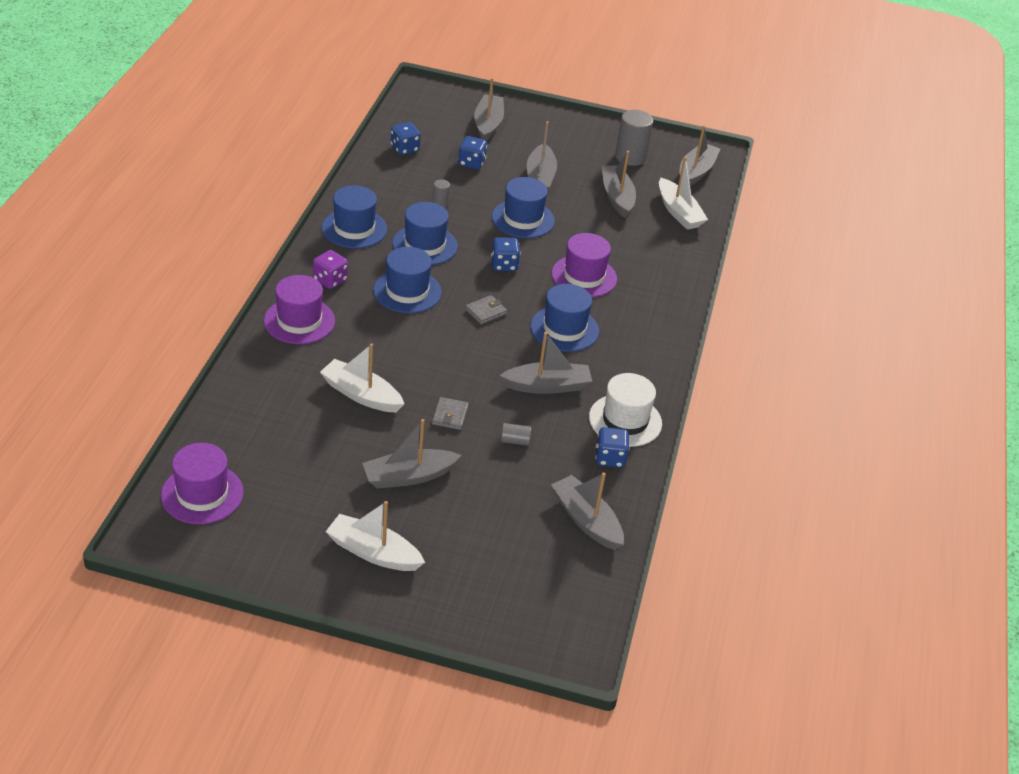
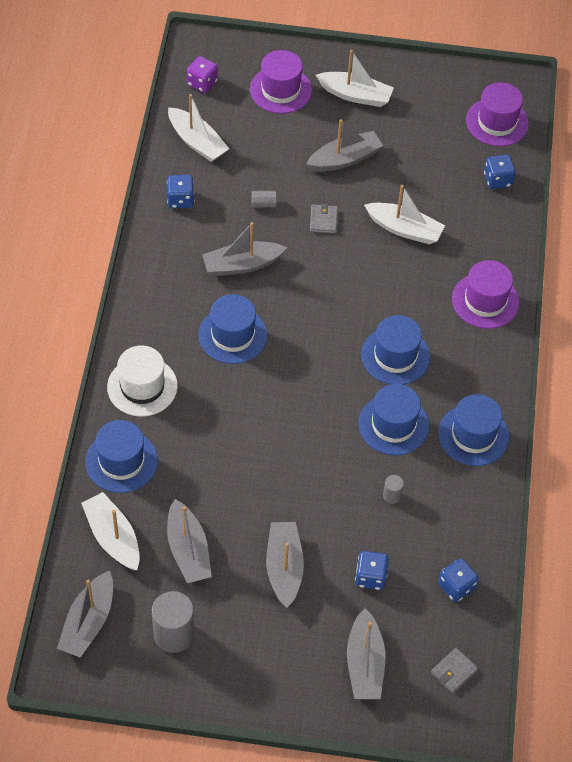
camera: 175 degrees right, 15 degrees up
purple dice [313,250,348,289] -> purple dice moved to [187,56,218,93]
grey wallet [465,295,507,324] -> grey wallet moved to [431,648,478,693]
blue dice [491,237,520,271] -> blue dice moved to [484,154,516,189]
blue hat [492,177,555,238] -> blue hat moved to [85,420,158,493]
purple hat [551,233,617,297] -> purple hat moved to [250,50,312,114]
grey boat [551,472,624,550] -> white boat [168,94,229,162]
white hat [589,373,662,447] -> white hat moved to [107,345,178,417]

